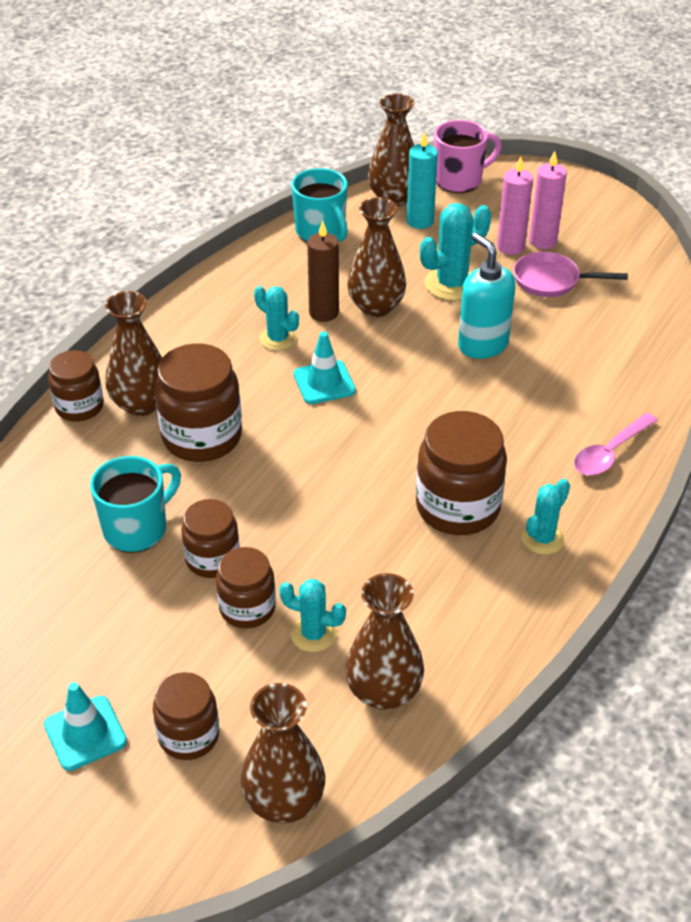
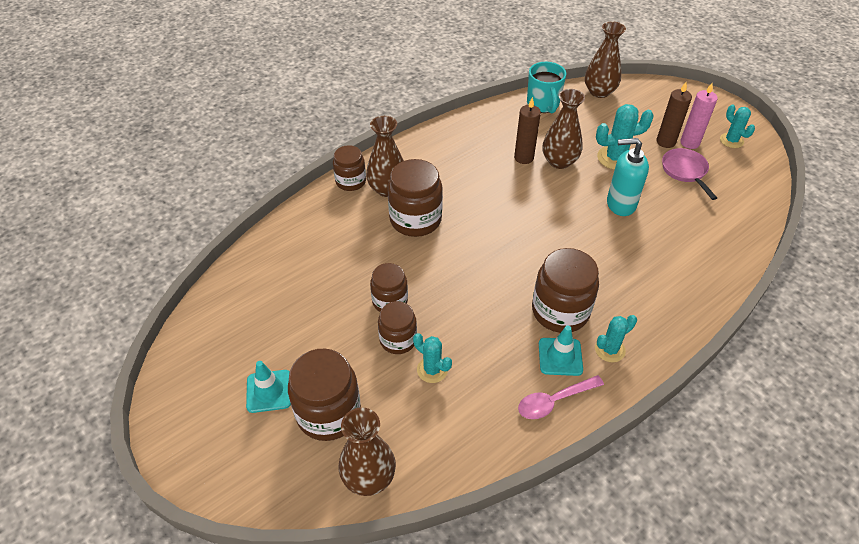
camera: 20 degrees right, 5 degrees up
turquoise mug [90,456,181,553] -> none
brown jar [153,672,219,760] -> brown jar [288,349,361,441], size x1.61
turquoise cactus [254,286,299,351] -> turquoise cactus moved to [720,105,755,148]
turquoise traffic cone [294,331,356,404] -> turquoise traffic cone moved to [539,326,583,376]
brown vase [345,573,424,710] -> none
turquoise candle [406,131,438,229] -> none
pink mug [434,120,502,193] -> none
turquoise soap dispenser [458,233,515,359] -> turquoise soap dispenser turned 75 degrees counterclockwise [607,138,649,216]
pink candle [497,157,533,255] -> brown candle [657,82,692,148]
pink pan [514,252,628,297] -> pink pan turned 45 degrees clockwise [662,148,717,200]
pink spoon [574,413,658,476] -> pink spoon moved to [518,375,604,419]

